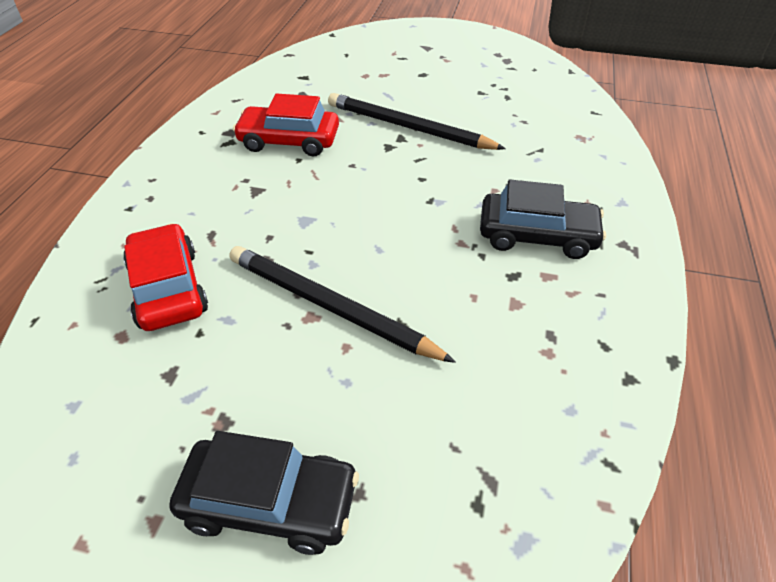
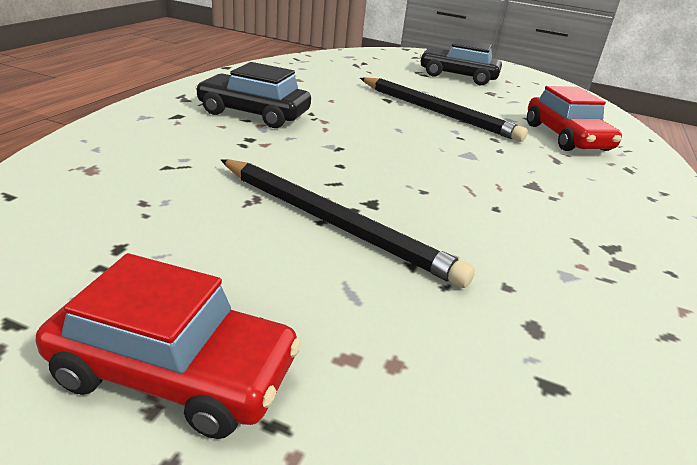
camera: 175 degrees left, 15 degrees down
red car [233,93,339,156] -> red car moved to [36,253,301,439]

